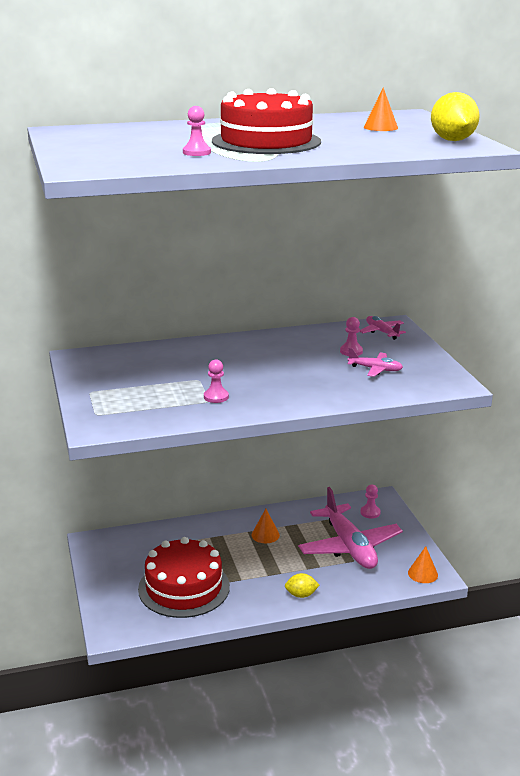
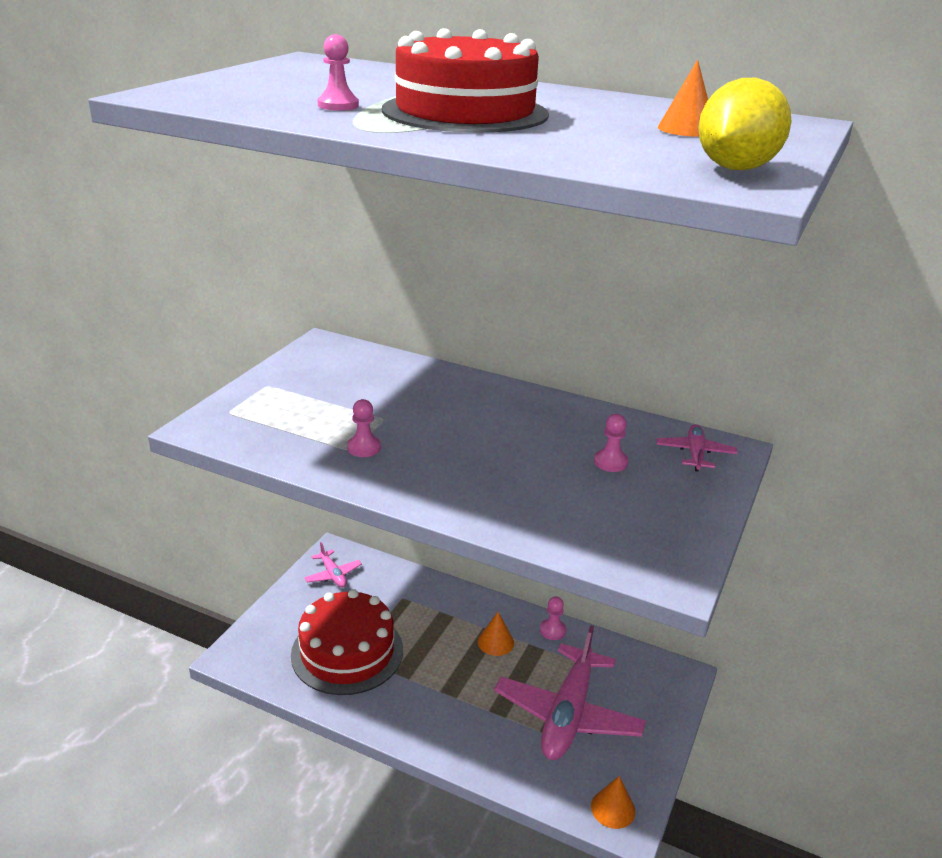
camera: 40 degrees right, 5 degrees up
yellow lemon [285,573,319,598] -> none
pink plane [347,348,403,377] -> pink plane moved to [304,542,362,588]
pink pawn [360,485,381,519] -> pink pawn moved to [540,596,566,640]

